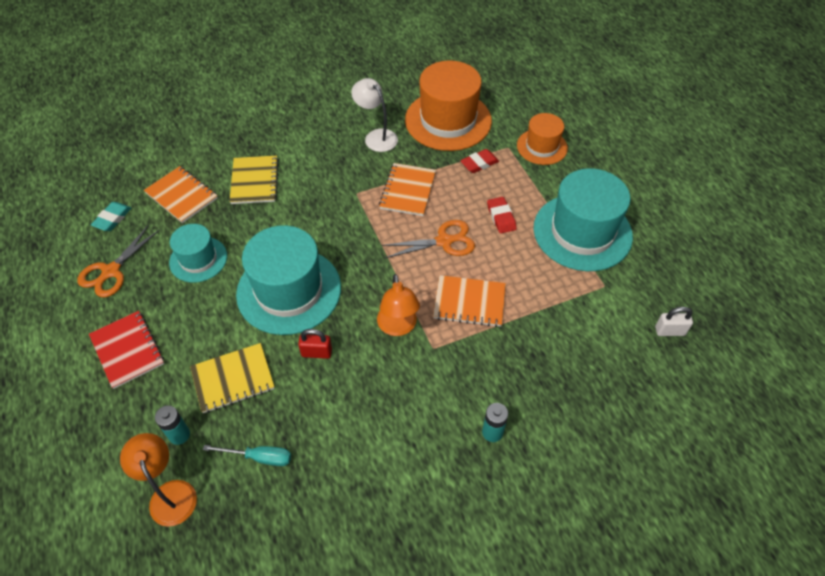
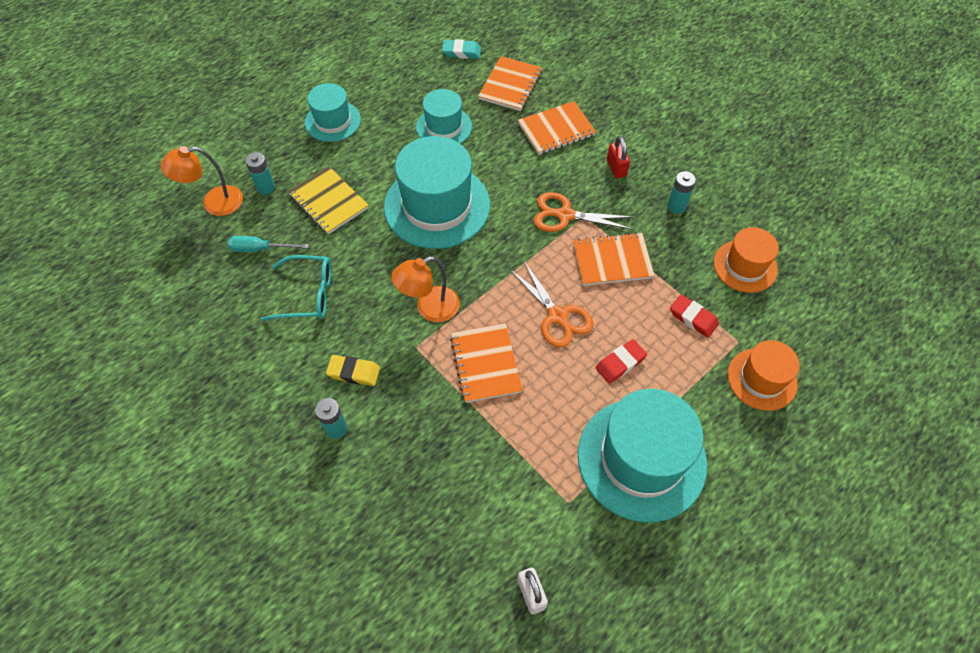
camera: 70 degrees right, 5 degrees up
orange scissors [77,224,160,298] -> orange scissors moved to [534,192,633,232]
red notebook [89,311,164,389] -> turquoise hat [305,83,361,142]
orange lamp [120,433,197,527] -> orange lamp turned 150 degrees counterclockwise [160,146,243,216]
turquoise screwdriver [203,445,291,466] -> turquoise screwdriver turned 105 degrees clockwise [227,236,309,252]
yellow notebook [229,155,279,204] -> orange notebook [518,101,596,155]
red padlock [298,329,332,359] -> red padlock moved to [607,136,630,179]
white lamp [351,78,398,152] -> turquoise battery [667,171,696,214]
orange hat [405,61,492,151] -> orange hat [714,227,779,293], size x0.57
none -> turquoise glasses [261,255,331,321]
none -> yellow eraser [326,355,380,386]

